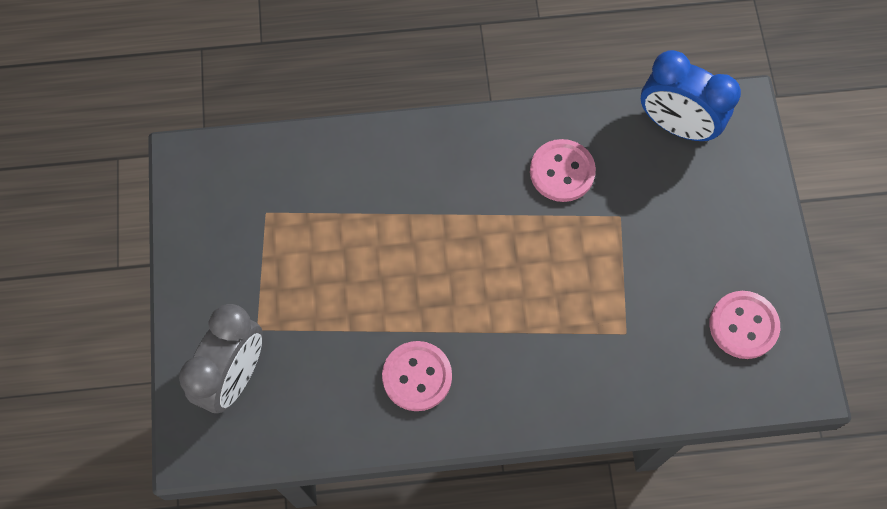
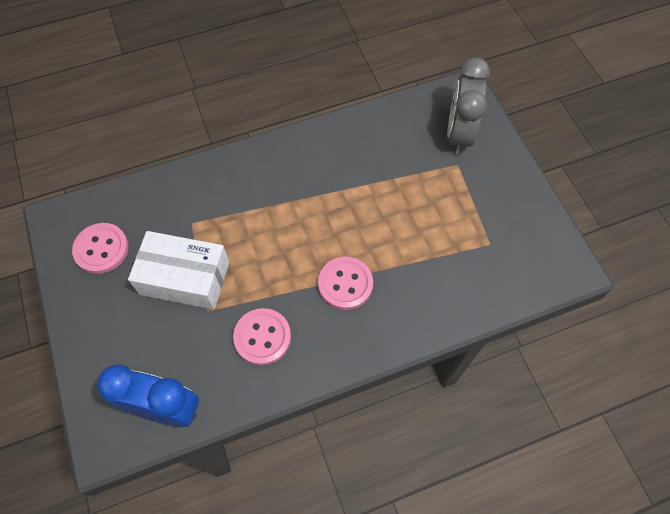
camera: 165 degrees right, 5 degrees down
pink button [382,341,452,411] -> pink button moved to [318,257,373,310]
none -> white box [128,231,229,310]

